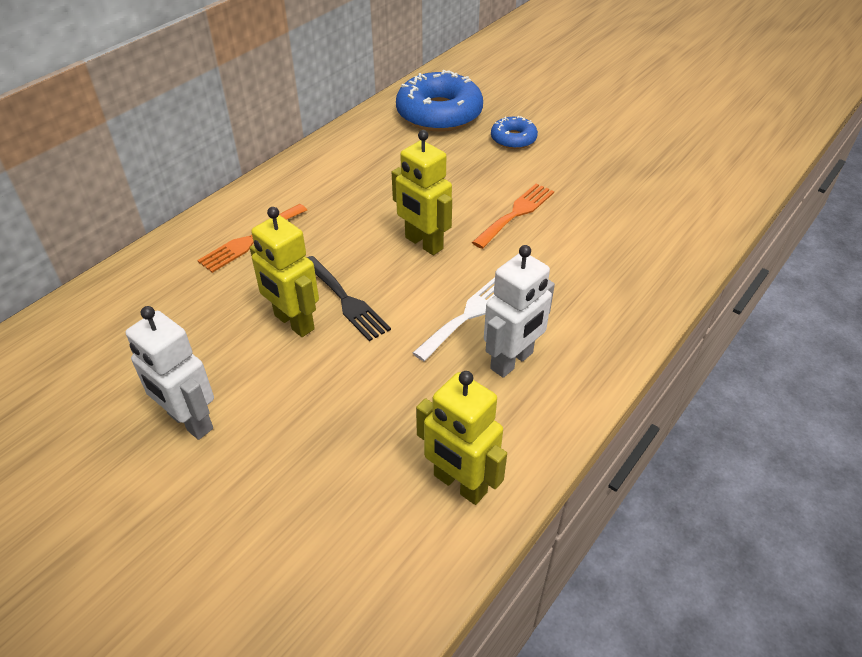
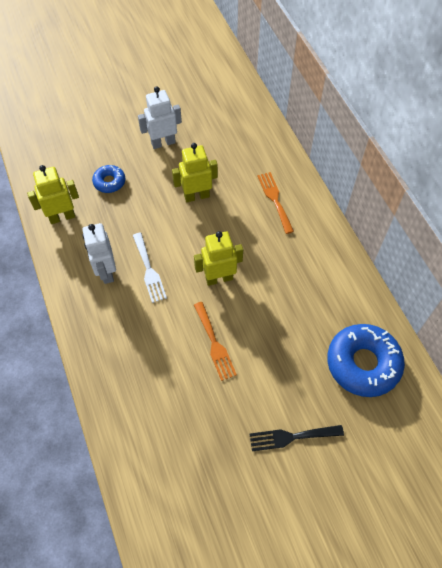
camera: 120 degrees right, 15 degrees up
black fork [307,256,391,341] -> black fork moved to [250,425,344,451]
blue donut [491,116,538,149] -> blue donut moved to [92,165,125,193]

